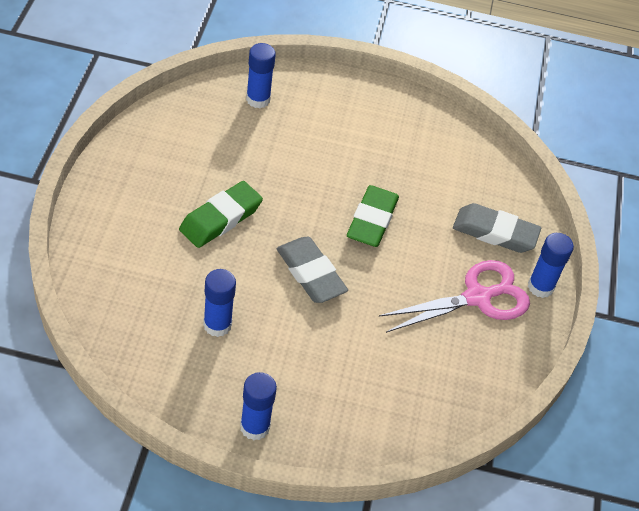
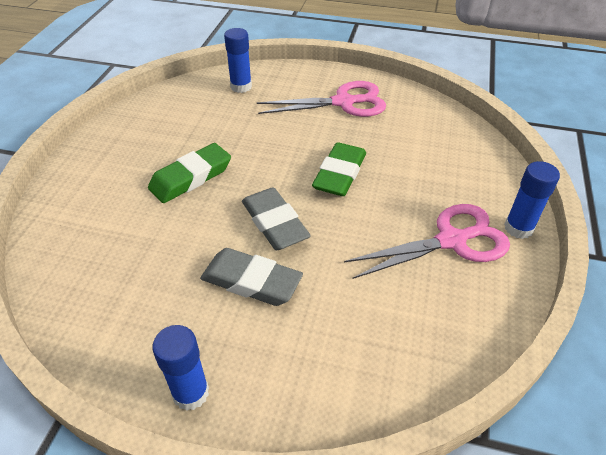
camera: 10 degrees right, 5 degrees down
blue glue stick [203,269,236,337] -> none
grey eraser [453,203,541,253] -> grey eraser moved to [200,248,303,306]
none -> pink scissors [257,81,386,117]

